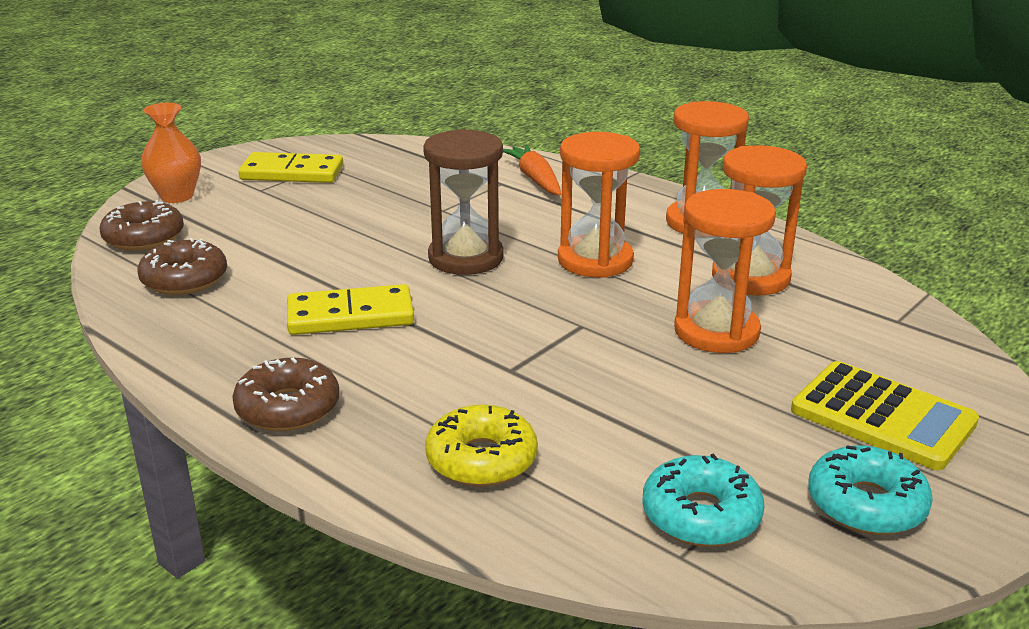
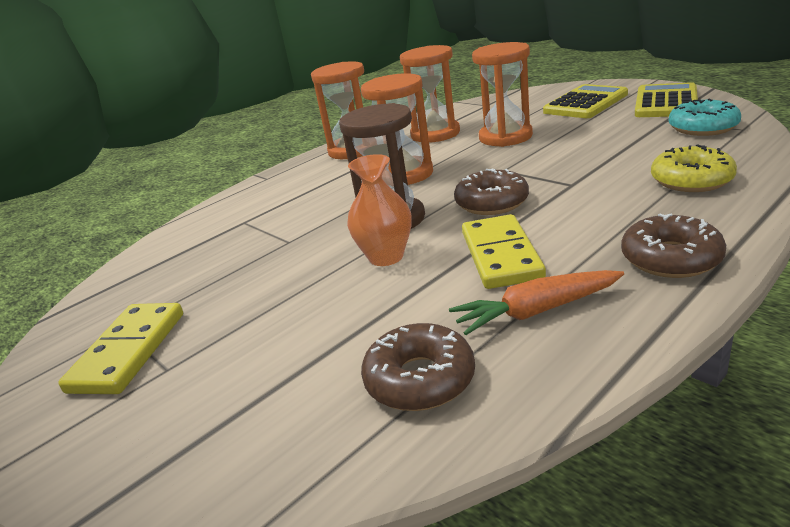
camera: 80 degrees left, 0 degrees up
brown donut [99,200,184,251] -> brown donut moved to [454,169,529,215]
orange vase [141,103,201,203] -> orange vase moved to [347,154,412,266]
orange carrot [503,145,561,196] -> orange carrot moved to [449,270,624,335]
turquoise donut [808,445,933,535] -> yellow calculator [635,82,698,117]

